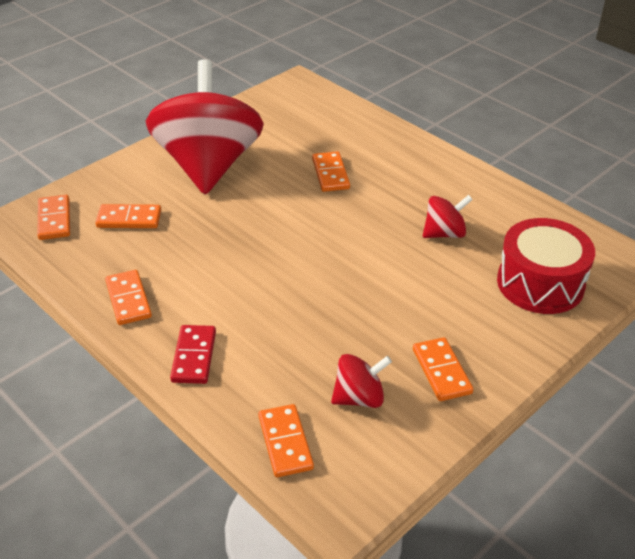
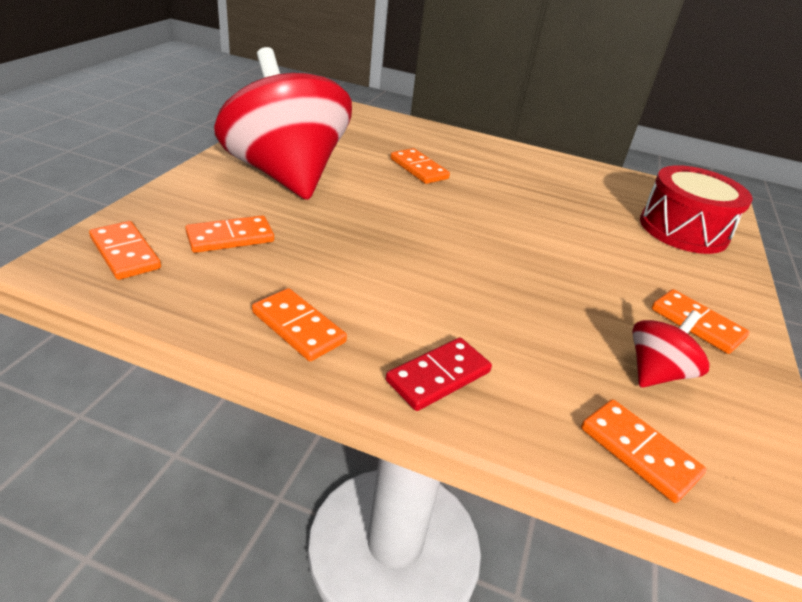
camera: 30 degrees left, 5 degrees down
red domino [170,325,216,384] -> red domino turned 75 degrees clockwise [386,337,492,411]
red spinning top [423,195,473,238] -> none

